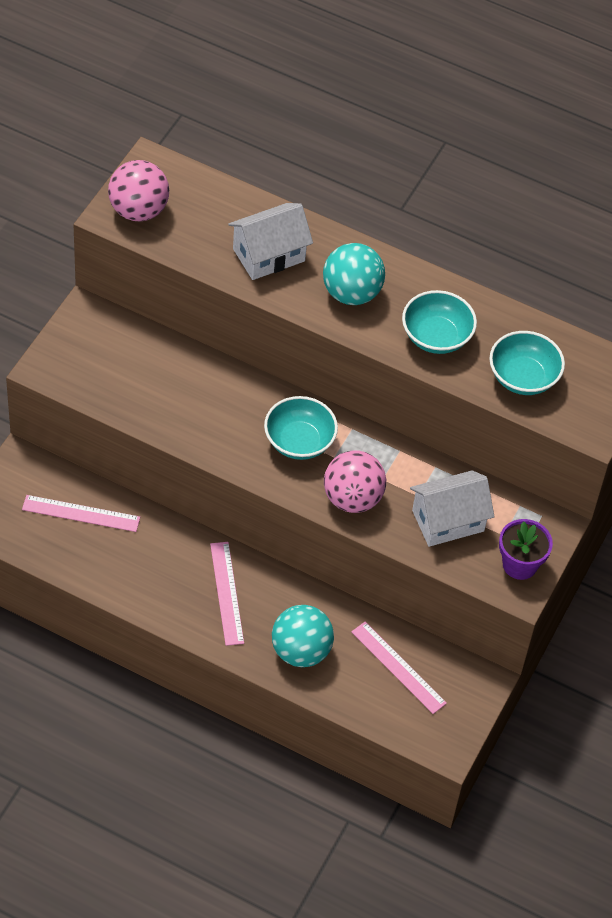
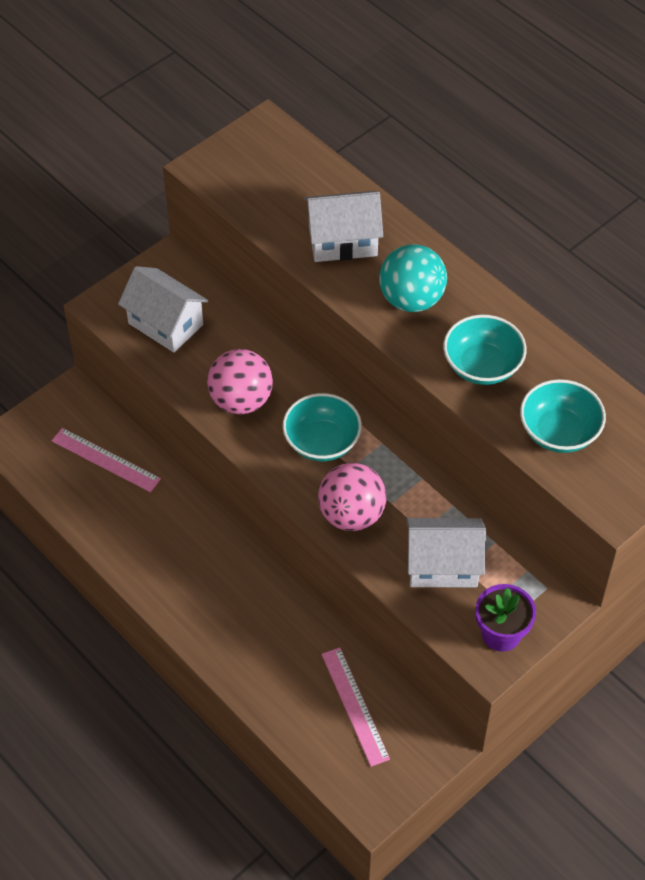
camera: 25 degrees right, 0 degrees up
pink ball [108,160,169,221] -> pink ball moved to [207,349,273,414]
pink ruler [210,542,244,646] -> none
turquoise ball [272,605,334,667] -> none
none -> white house [118,266,208,353]

